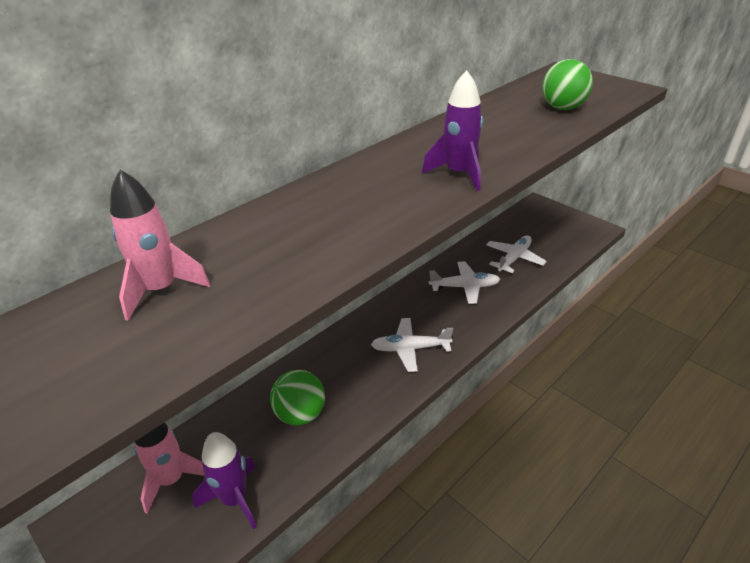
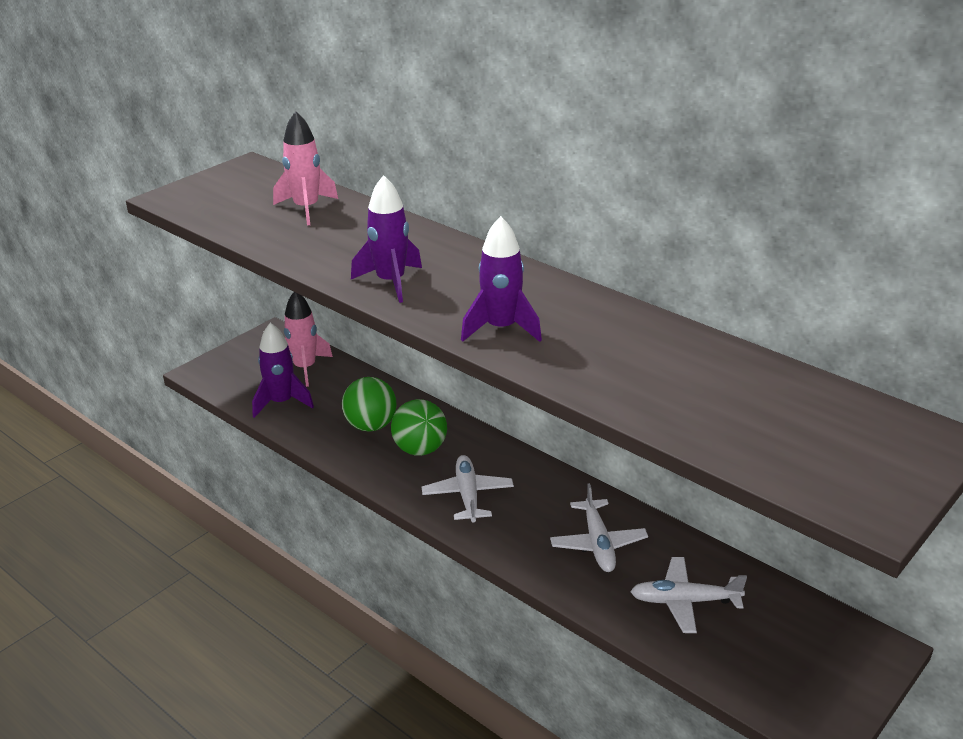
camera: 85 degrees right, 5 degrees down
white plane [486,235,547,273] -> white plane turned 150 degrees clockwise [630,557,747,633]
green ball [542,59,593,110] -> green ball moved to [391,399,447,456]
none -> purple rocket [351,175,422,303]

